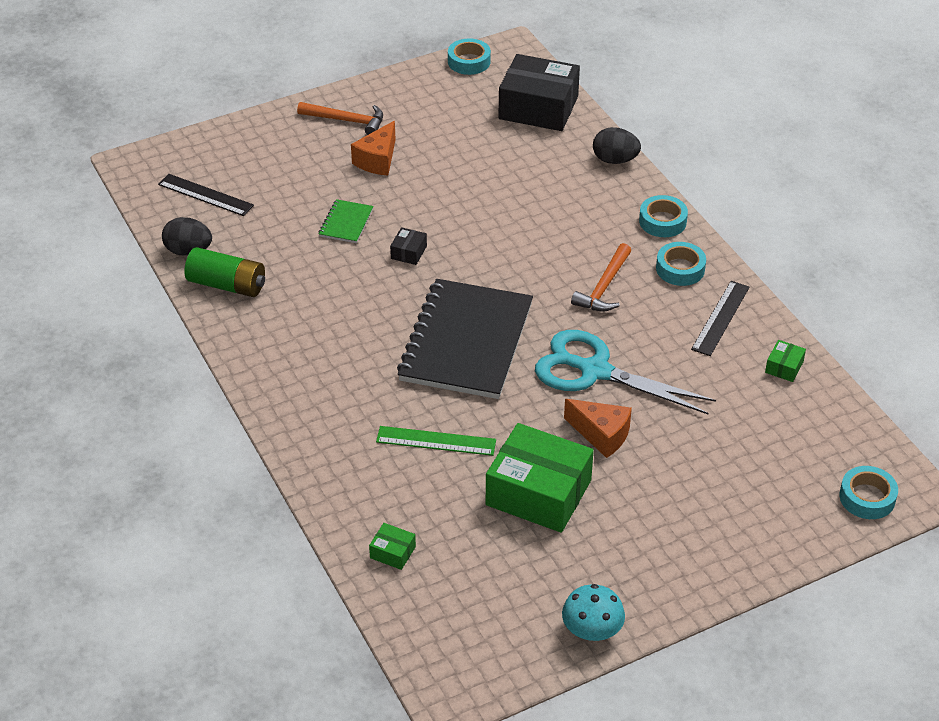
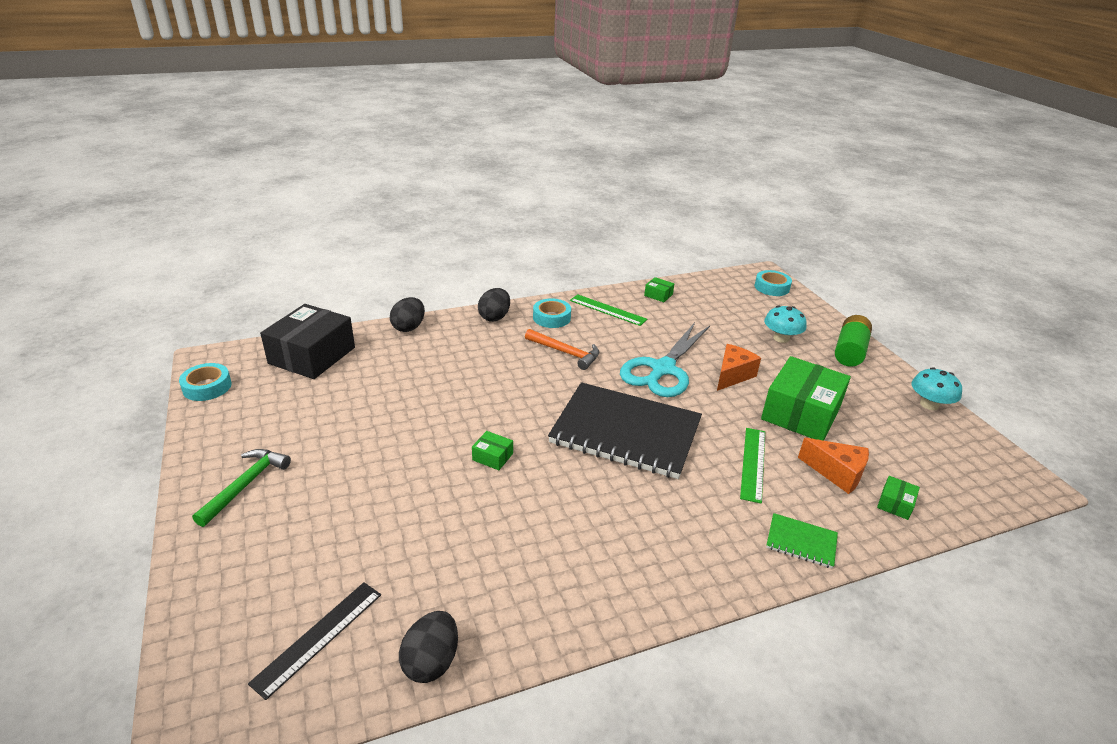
camera: 85 degrees left, 10 degrees down
green battery [185,247,265,297] -> green battery moved to [835,315,872,367]
orange hammer [297,102,383,135] -> green hammer [192,449,291,527]
green notebook [319,199,374,243] -> green notebook moved to [766,513,838,569]
orange cheese [351,121,396,176] -> orange cheese moved to [798,438,869,494]
black box [390,227,427,265] -> green box [472,431,513,470]
turquoise tape [639,195,688,237] -> black egg [478,288,510,322]
black ruler [691,281,750,356] -> green ruler [570,294,647,326]
none -> turquoise mushroom [764,306,806,343]

